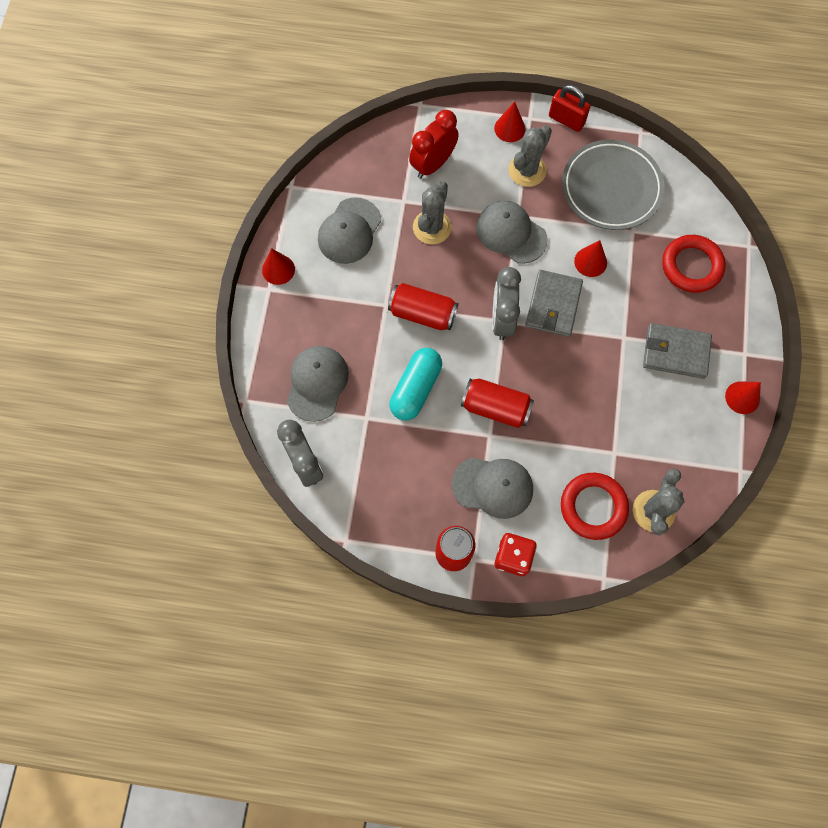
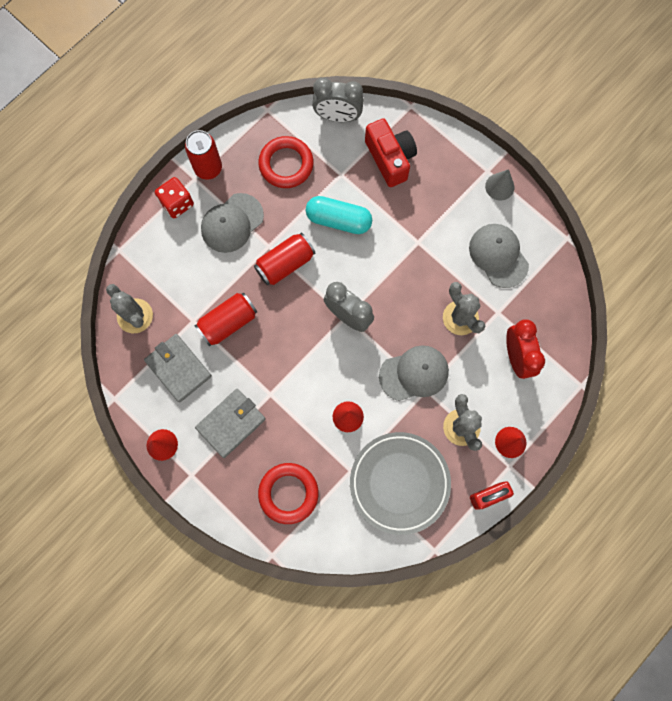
camera: 125 degrees right, 5 degrees up
red cone [262,248,295,285] -> grey cone [485,169,514,200]
grey cap [287,346,349,422] -> red camera [365,118,417,187]
red can [388,283,458,330] -> red can moved to [194,293,257,347]
turquoise capsule [389,348,442,420] -> turquoise capsule turned 45 degrees counterclockwise [306,196,372,234]
grey wallet [525,270,583,337] -> grey wallet moved to [144,334,212,403]
red ring [561,473,629,540] -> red ring moved to [258,136,314,188]

